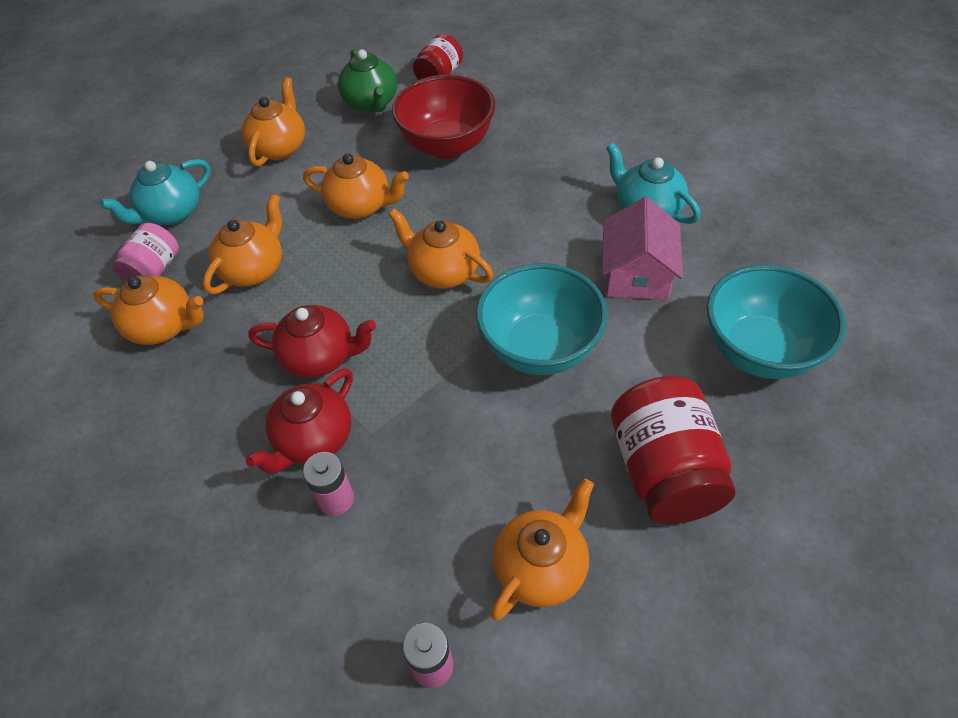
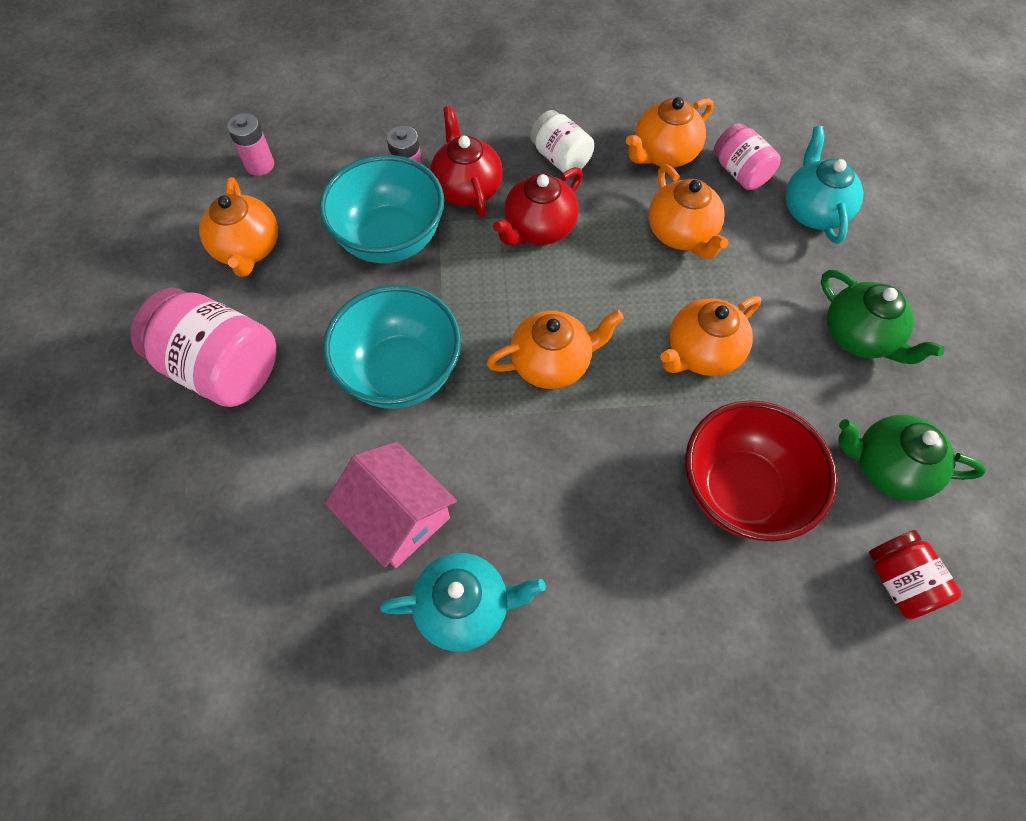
camera: 125 degrees right, 10 degrees up
orange teapot [241,77,305,166] -> green teapot [821,270,945,364]
red jar [611,376,735,524] -> pink jar [130,288,276,407]
turquoise bowl [707,264,846,379] -> turquoise bowl moved to [319,155,444,263]
none -> white jar [530,110,594,173]

